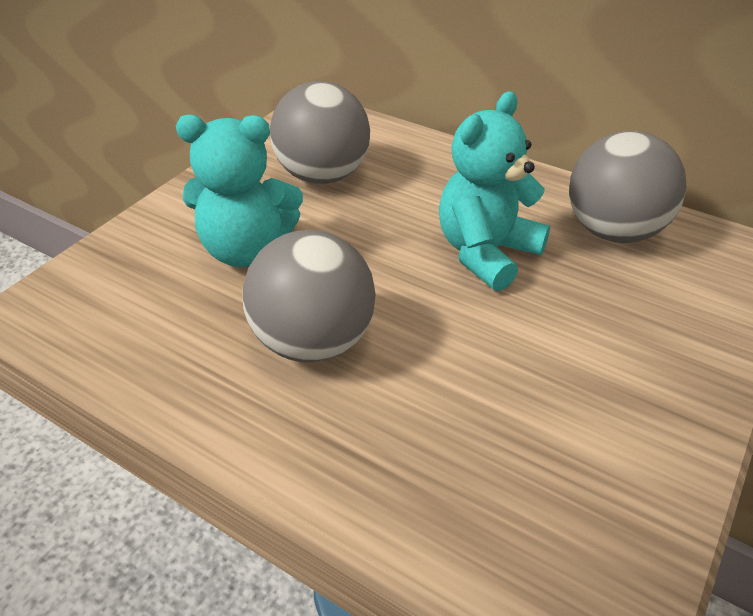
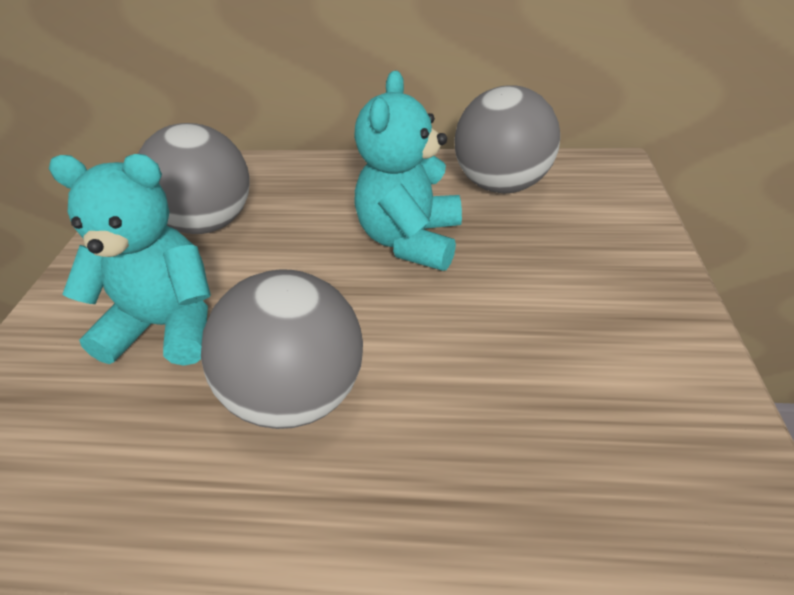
camera: 25 degrees left, 0 degrees up
turquoise teddy bear [176,115,303,267] -> turquoise teddy bear turned 150 degrees counterclockwise [49,154,211,366]

